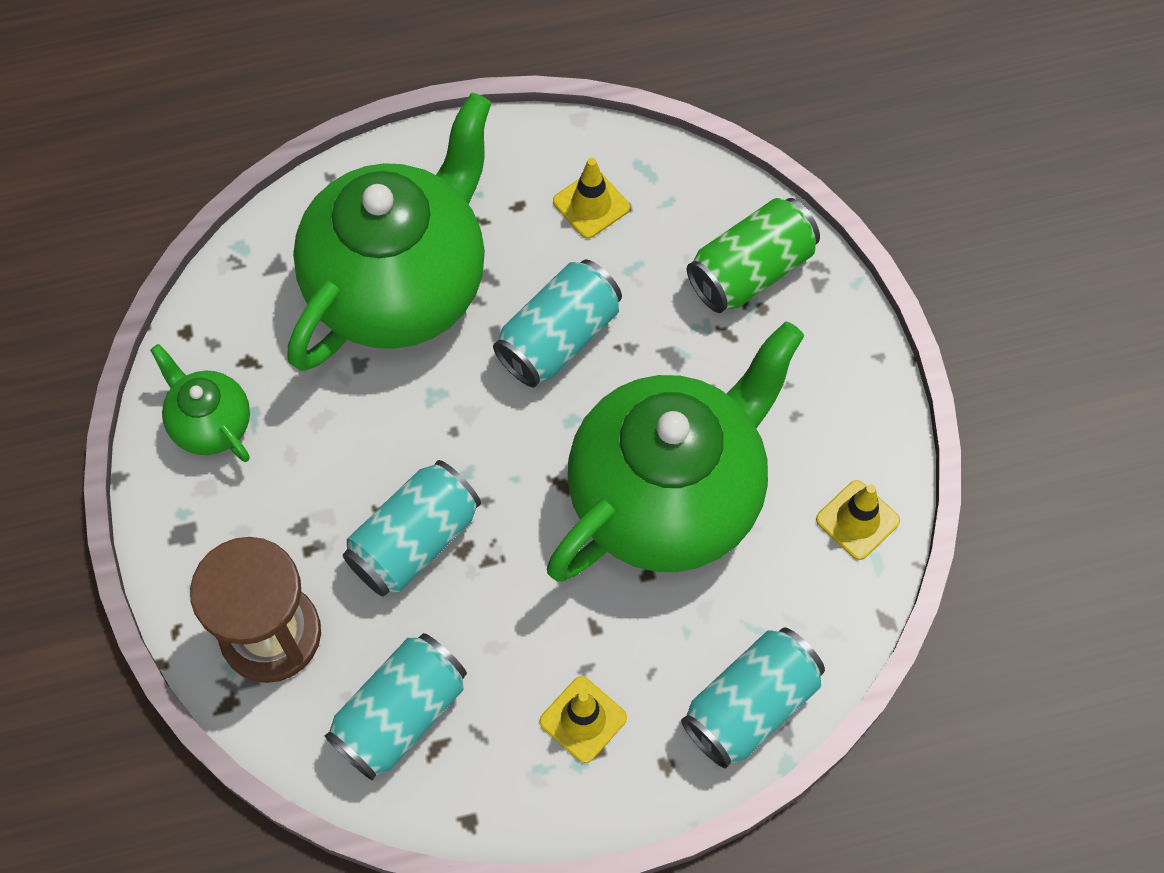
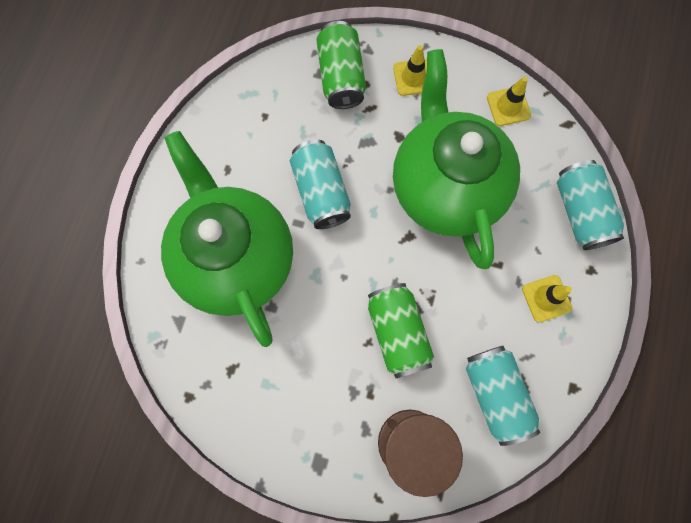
camera: 60 degrees left, 10 degrees up
green teapot [150,344,250,462] -> none
turquoise can [343,460,481,597] -> green can [368,283,434,378]
yellow traffic cone [553,158,630,239] -> yellow traffic cone moved to [393,45,427,96]

